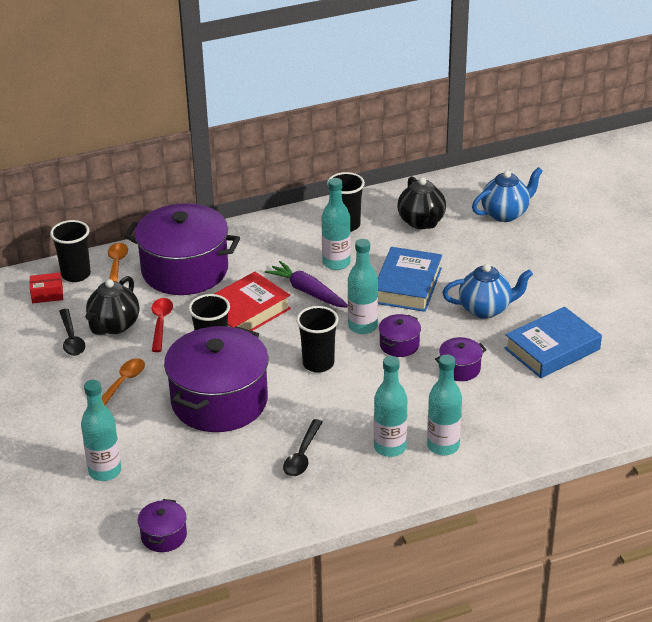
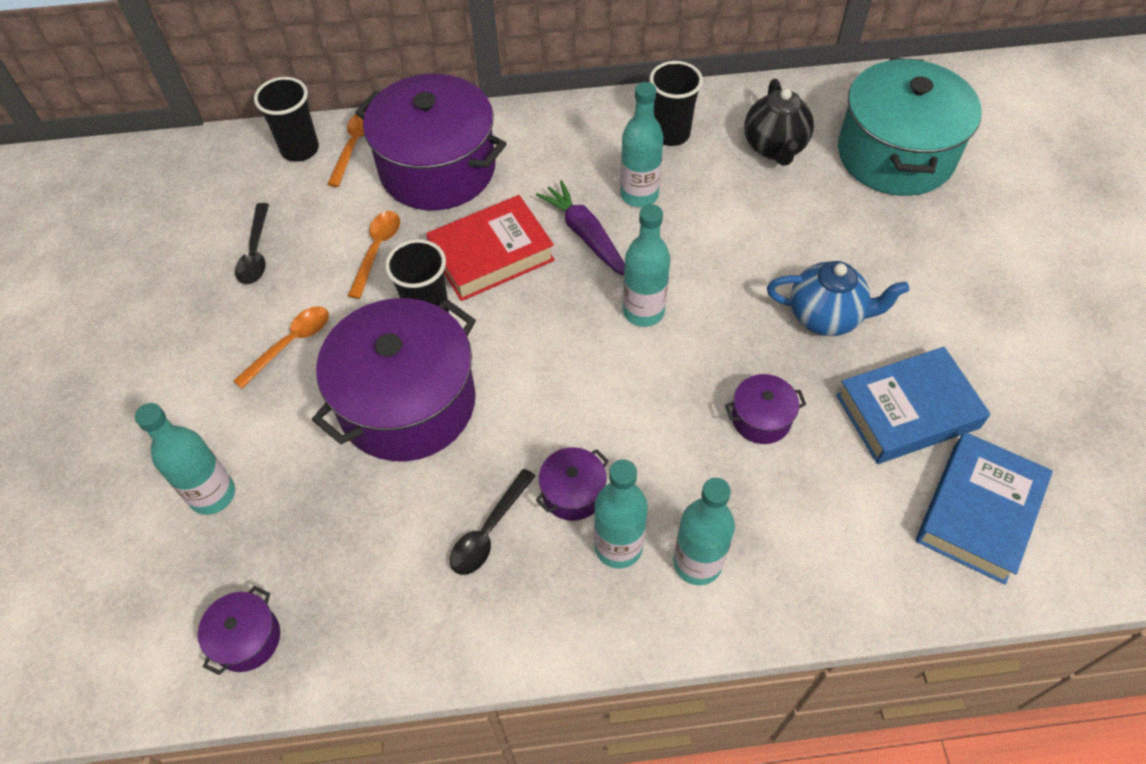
camera: 15 degrees right, 20 degrees up
red box [30,273,63,303] -> none
black teapot [85,276,139,335] -> none
red spoon [152,298,173,352] -> orange spoon [348,211,400,299]
black cup [296,306,339,373] -> none
blue book [378,247,442,312] -> blue book moved to [916,432,1053,584]
purple pot [379,314,421,357] -> purple pot moved to [536,447,609,521]
blue teapot [472,167,543,222] -> turquoise pot [838,58,982,196]

